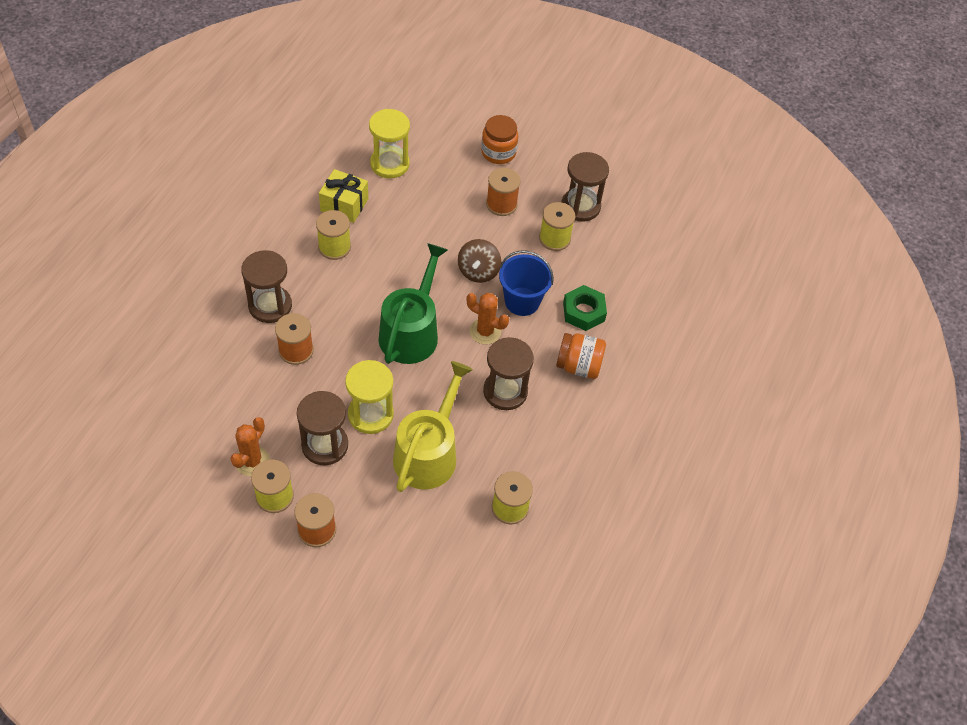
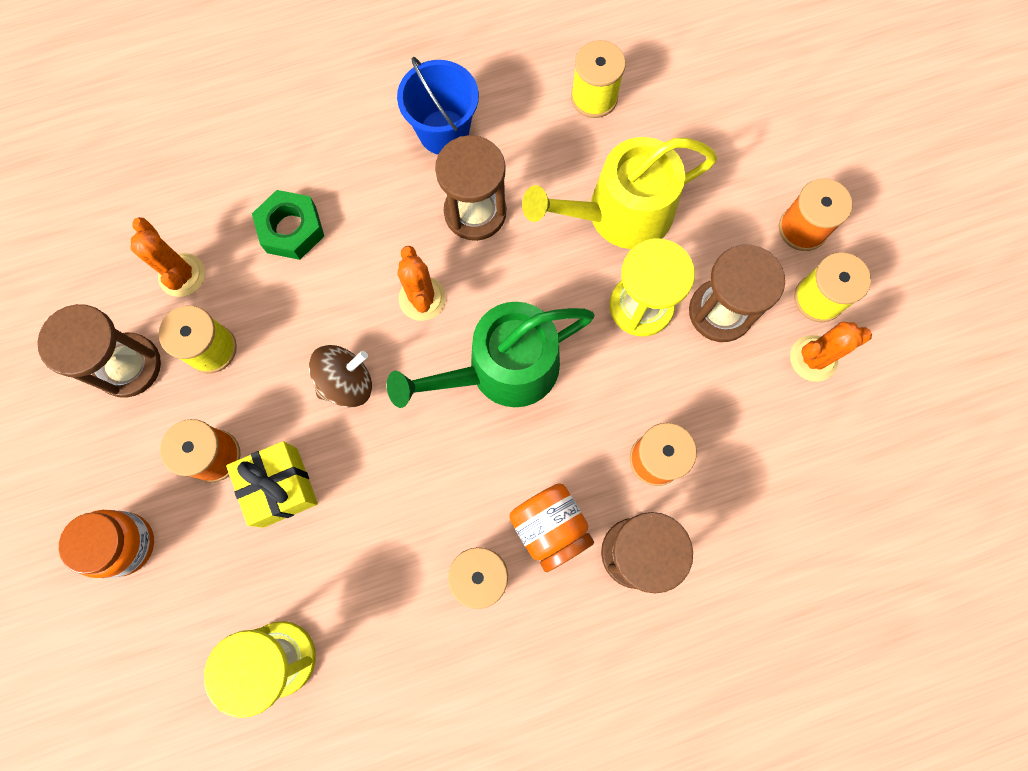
camera: 130 degrees left, 20 degrees up
yellow gift [319,169,368,223] -> yellow gift moved to [226,441,318,528]
blue bucket [499,250,554,316] -> blue bucket moved to [397,57,479,155]
orange jar [556,333,606,379] -> orange jar moved to [509,483,594,572]
none -> orange cactus [131,217,205,297]

